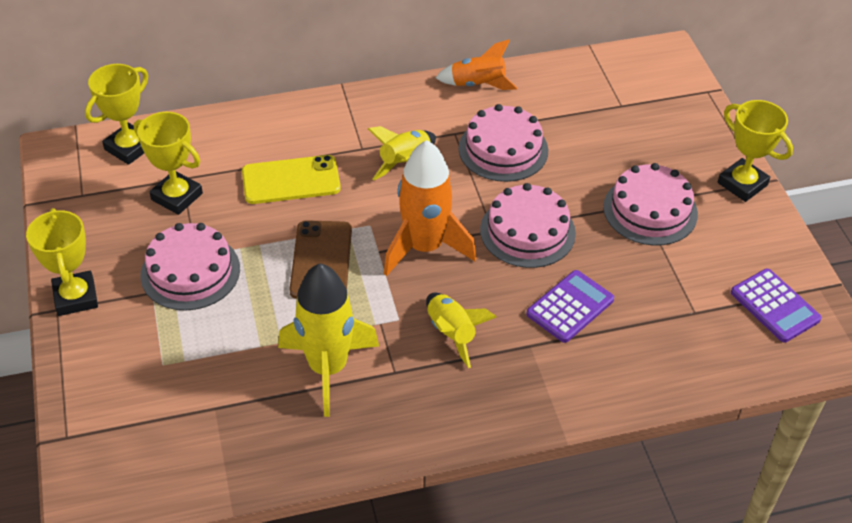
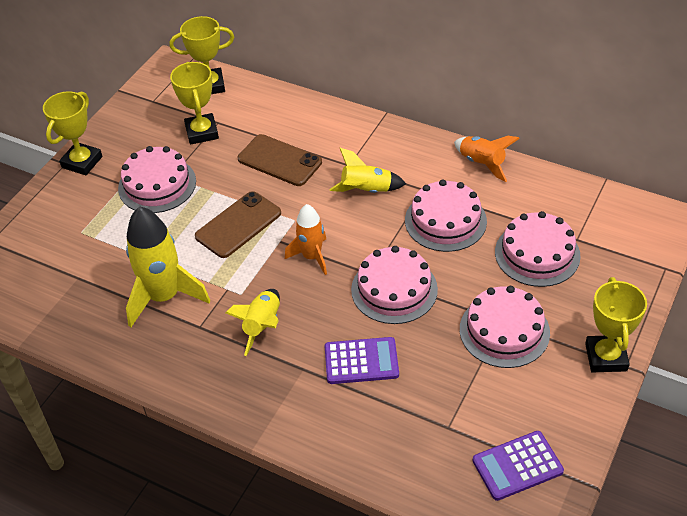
camera: 45 degrees right, 0 degrees up
yellow phone [242,155,341,204] -> brown phone [238,134,322,186]
orange rocket [384,140,476,276] -> orange rocket [285,204,327,275], size x0.60
purple calculator [731,269,822,343] -> purple calculator turned 60 degrees clockwise [473,431,564,501]
none -> pink cake [495,211,581,287]

